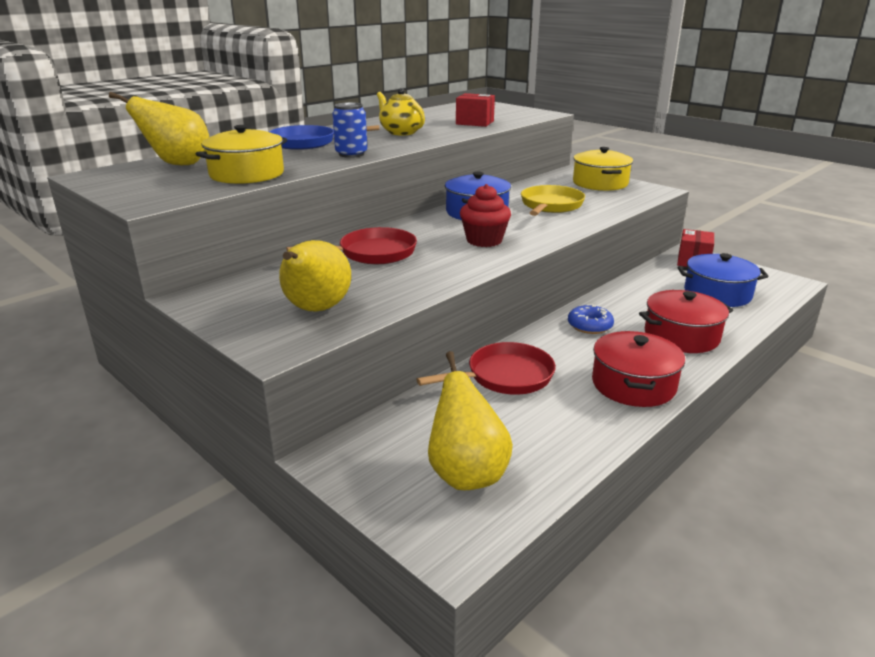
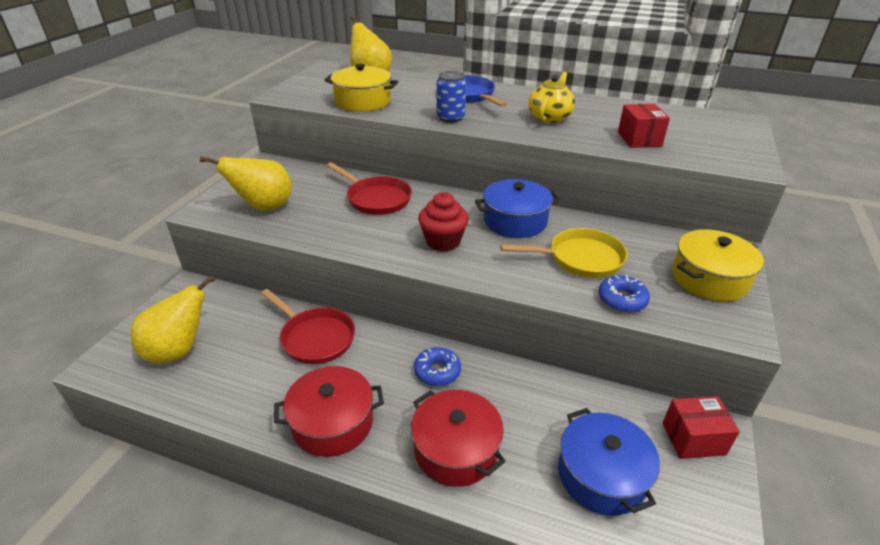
camera: 65 degrees right, 10 degrees up
none -> blue donut [598,275,650,313]

